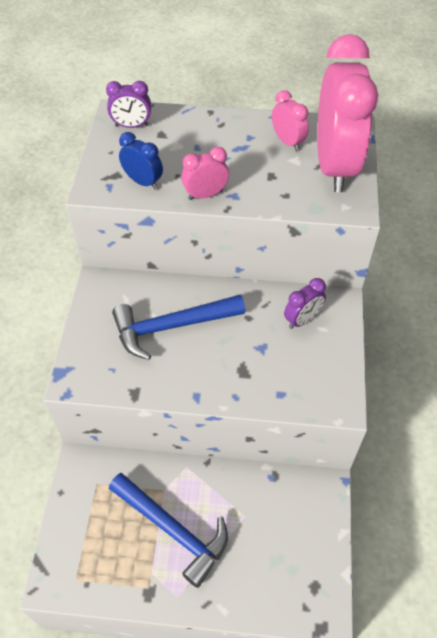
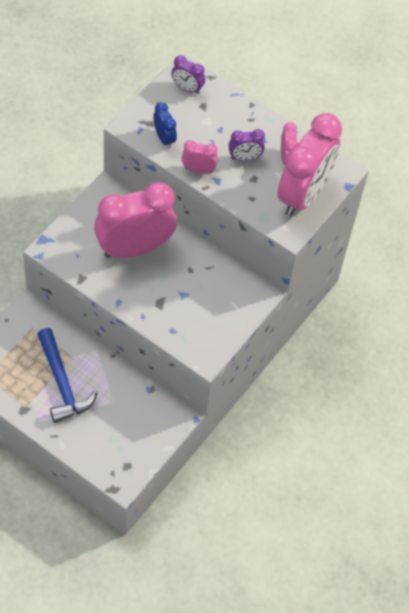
camera: 25 degrees right, 5 degrees up
blue hammer [112,295,245,360] -> pink clock [94,182,177,258]
purple clock [284,278,326,329] -> purple clock moved to [229,129,265,161]

